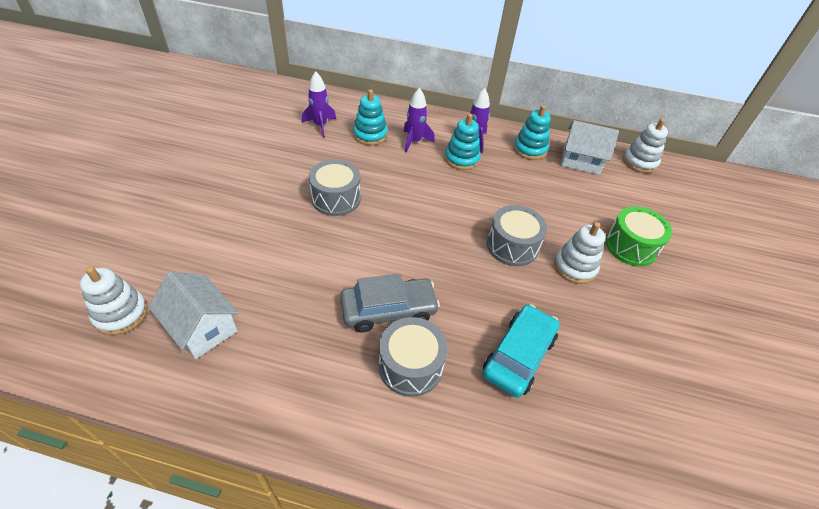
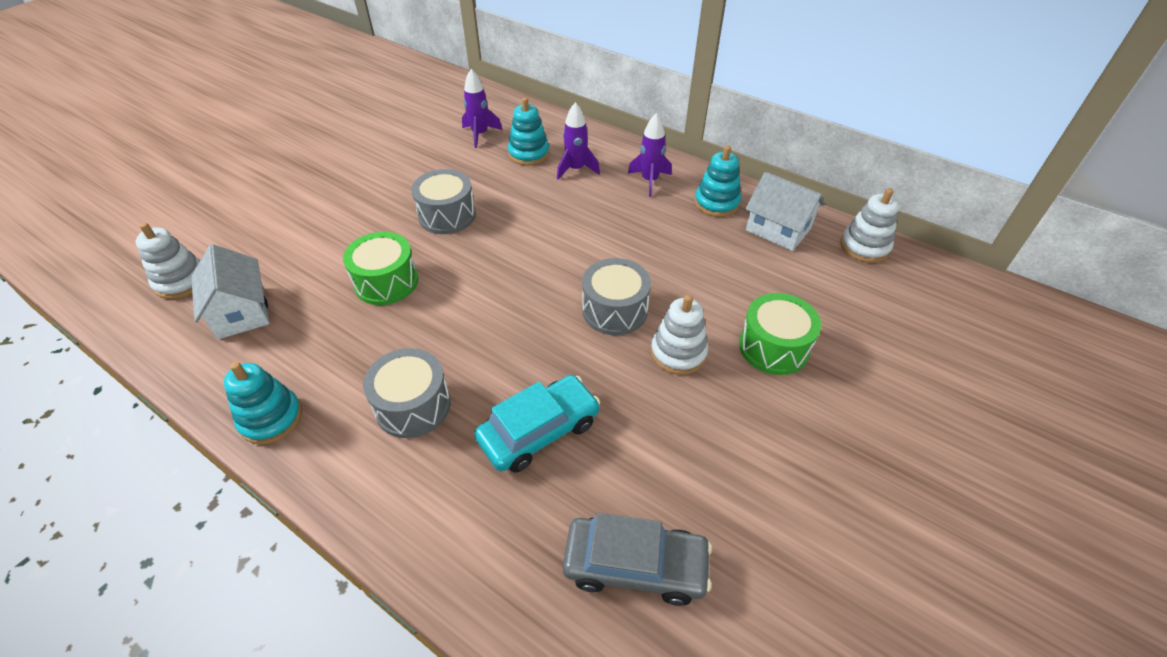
camera: 25 degrees right, 0 degrees up
grey car [340,273,440,332] -> grey car moved to [563,512,712,606]
turquoise stacking toy [445,114,481,170] -> turquoise stacking toy moved to [224,362,302,445]
none -> green drum [343,232,418,305]

